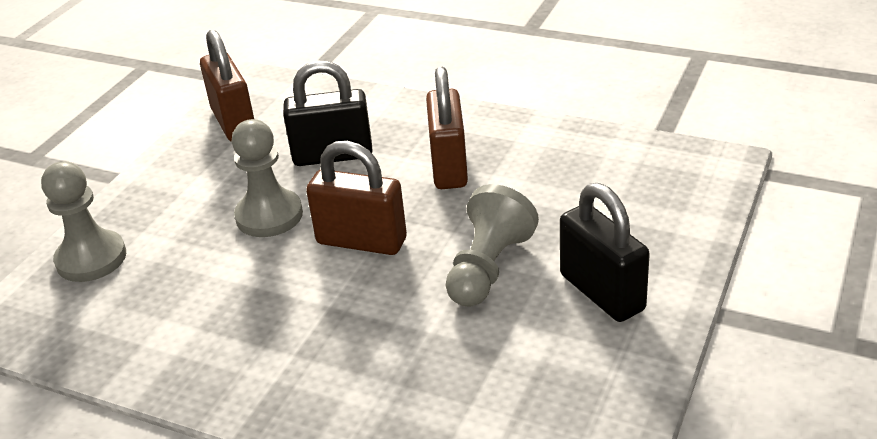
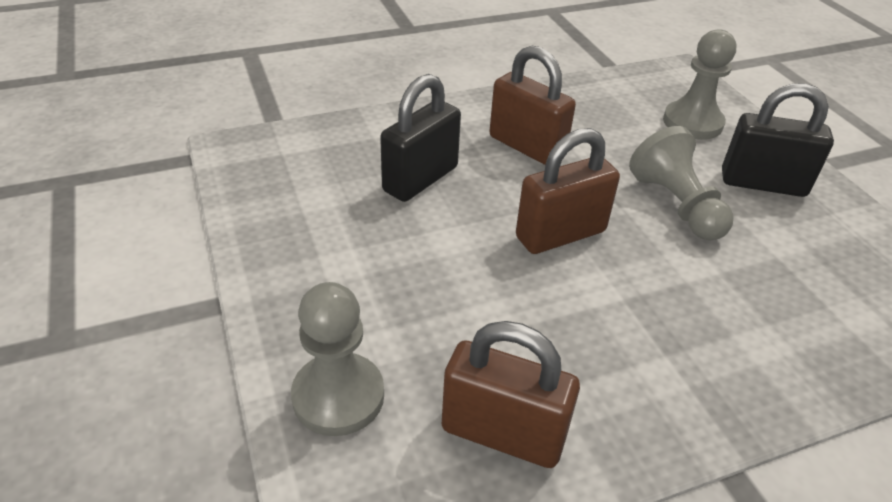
camera: 50 degrees left, 5 degrees up
brown padlock [200,29,254,142] -> brown padlock moved to [442,321,580,468]
grey pawn [232,119,303,237] -> grey pawn moved to [663,29,737,140]

